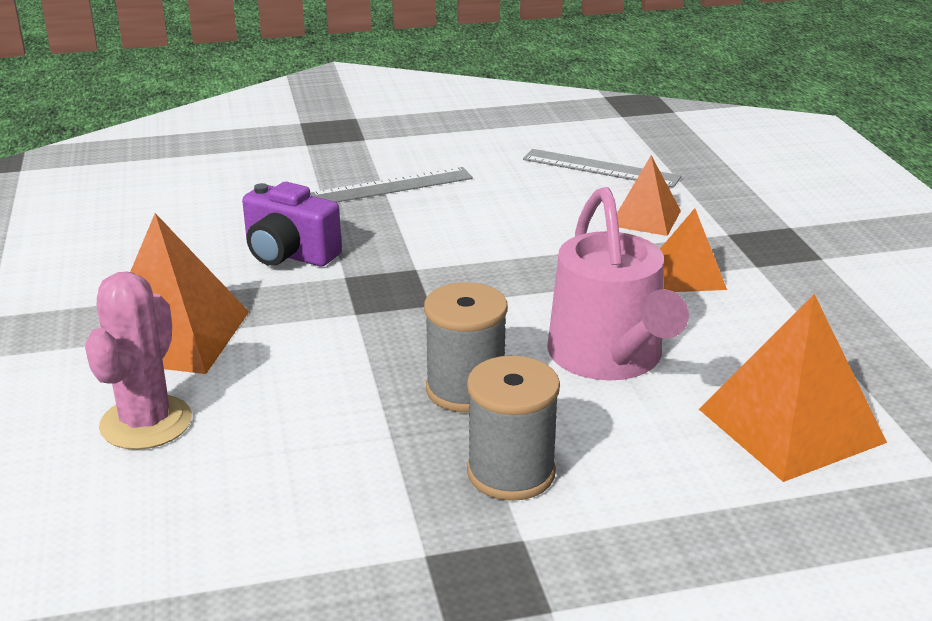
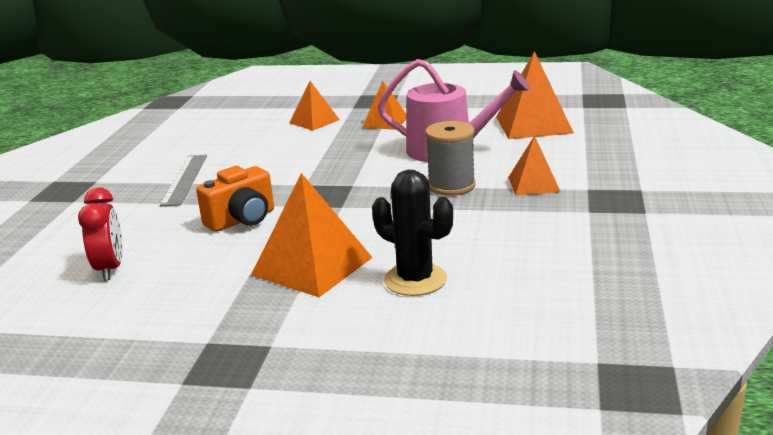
camera: 65 degrees left, 5 degrees down
pink cactus [85,271,192,450] -> black cactus [372,170,453,296]
purple camera [242,182,342,267] -> orange camera [196,166,274,232]
grey spool [467,356,560,501] -> orange pyramid [508,135,561,196]
grey ruler [523,149,681,188] -> none
none -> red clock [78,187,123,281]

